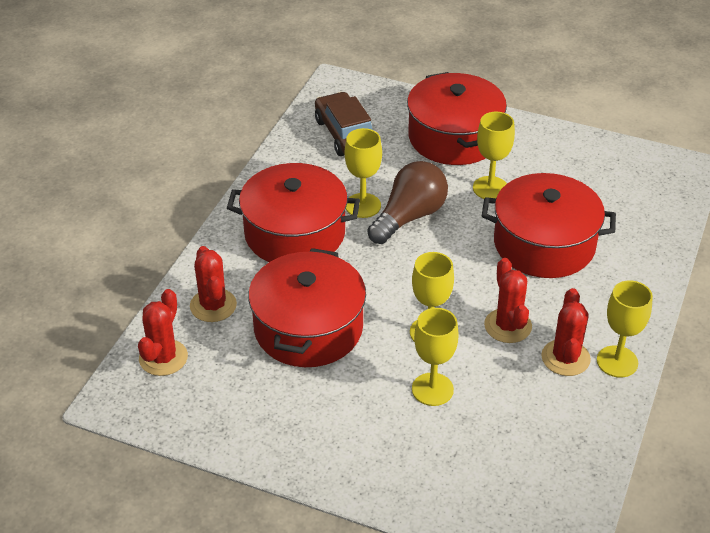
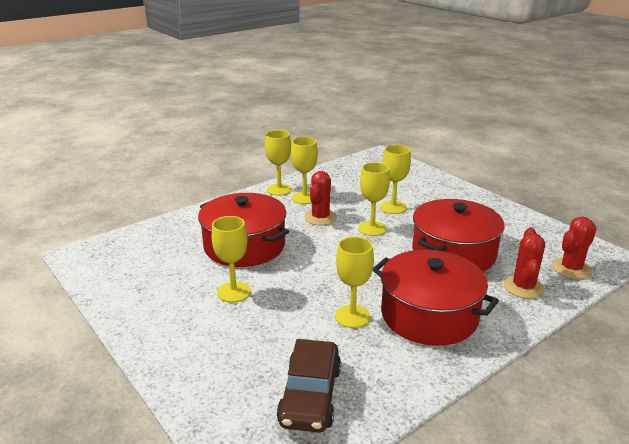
camera: 150 degrees left, 15 degrees down
brown light bulb [367,161,448,244] -> none
red pot [407,72,507,165] -> none
red cactus [541,288,591,376] -> yellow goblet [291,137,318,204]

